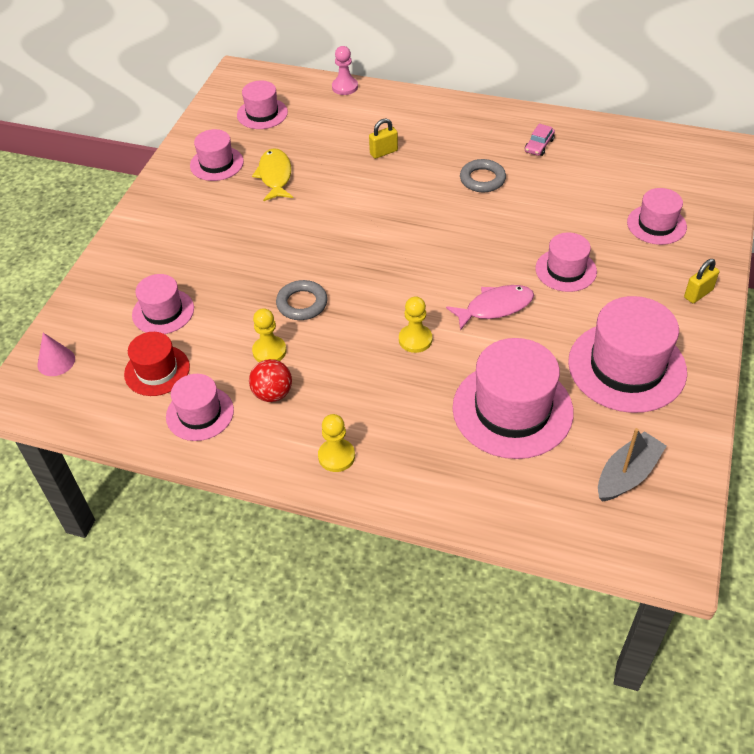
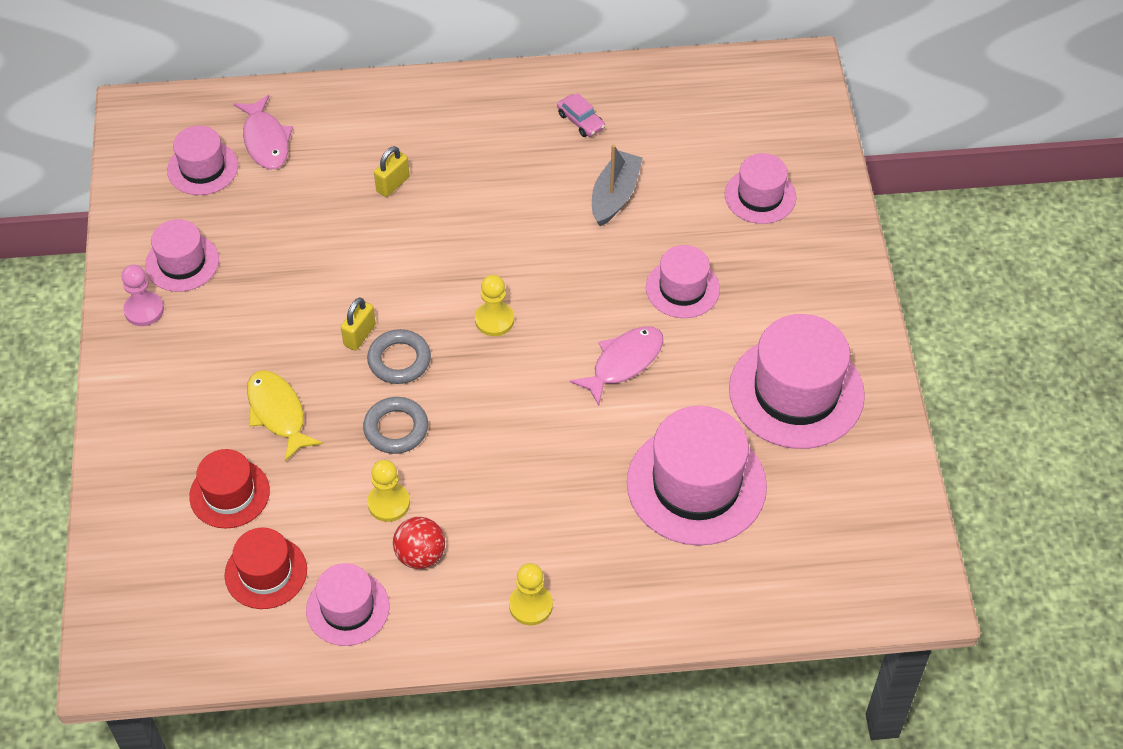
camera: 25 degrees left, 5 degrees up
pink cone [37,333,75,376] -> none
pink hat [132,274,194,334] -> red hat [189,449,270,529]
yellow fish [252,148,293,201] -> yellow fish moved to [247,370,323,462]
pink pawn [332,46,358,95] -> pink pawn moved to [121,265,164,326]
yellow pawn [399,296,432,353] -> yellow pawn moved to [475,275,514,336]
grey ring [460,159,506,192] -> grey ring moved to [367,329,431,384]
pink car [525,124,555,156] -> pink car turned 45 degrees counterclockwise [557,93,605,137]
grey boat [598,428,666,502] -> grey boat moved to [592,145,642,226]
yellow padlock [684,259,719,303] -> yellow padlock moved to [341,297,376,351]
none -> pink fish [234,95,293,169]

